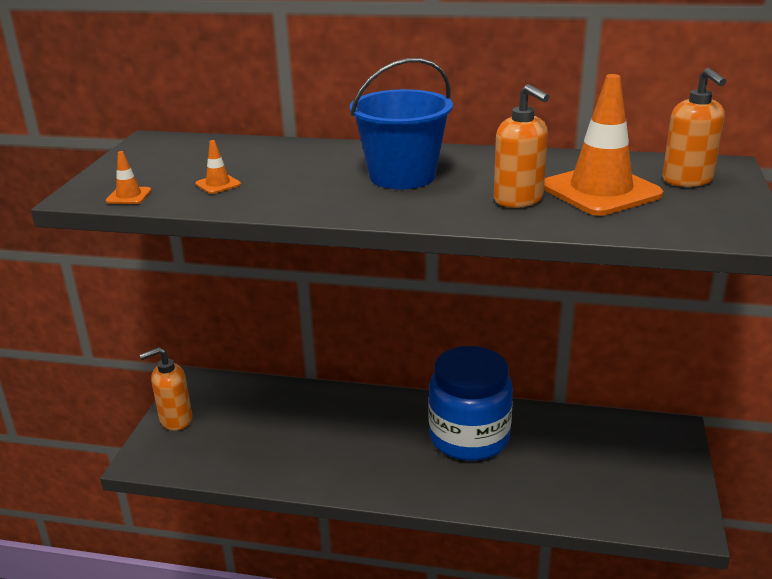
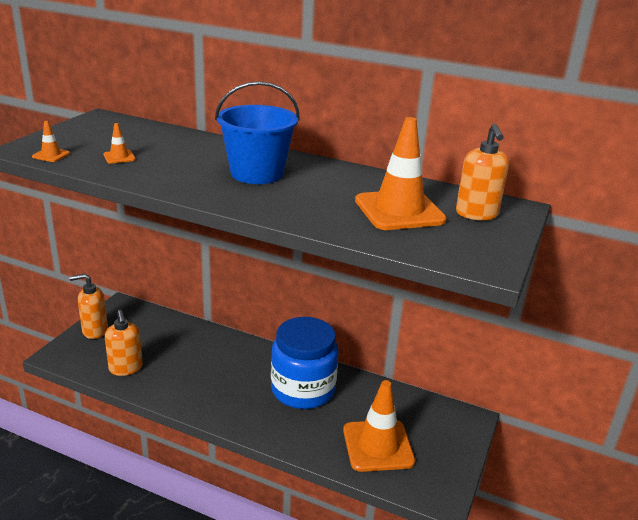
camera: 10 degrees right, 0 degrees up
orange soap dispenser [494,84,550,208] -> orange soap dispenser moved to [105,310,143,376]
none -> orange traffic cone [343,380,415,472]

